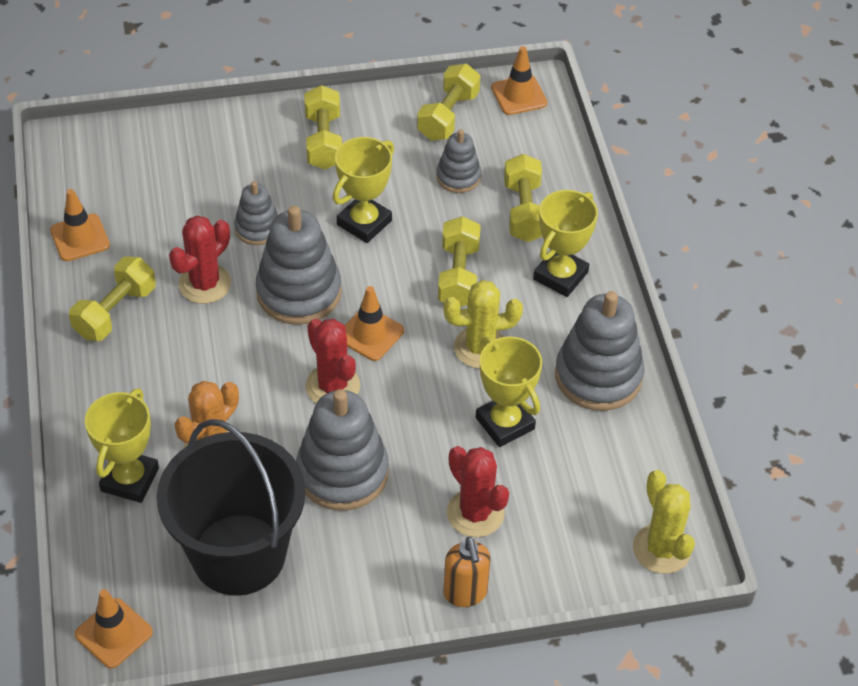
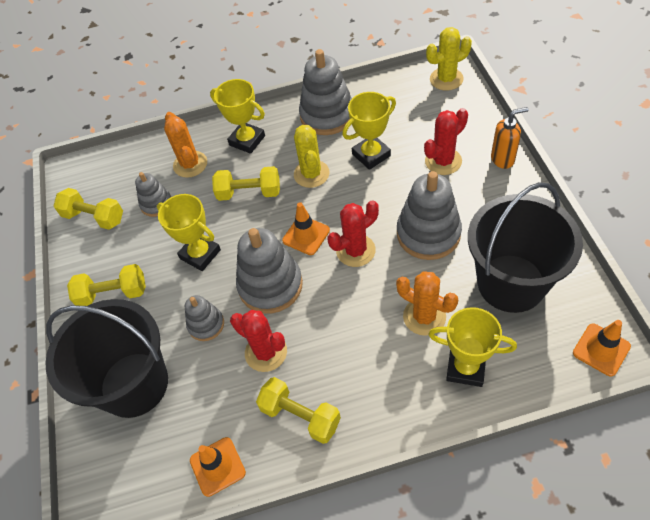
camera: 85 degrees left, 5 degrees up
orange traffic cone [491,46,548,115] -> none
yellow dumbbell [504,154,542,242] -> orange cactus [164,112,207,178]
none -> black bucket [45,299,168,418]

